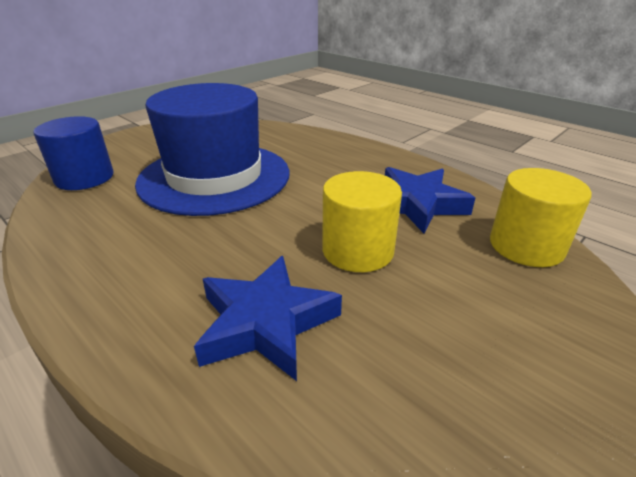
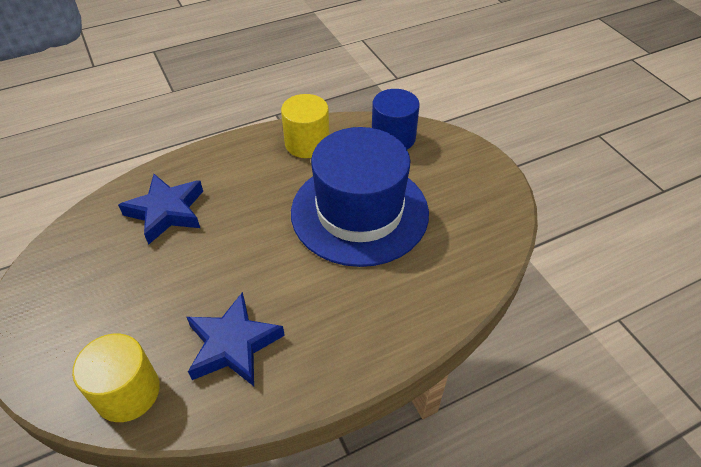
camera: 110 degrees right, 15 degrees up
yellow cylinder [322,171,402,272] -> yellow cylinder moved to [281,94,329,158]

